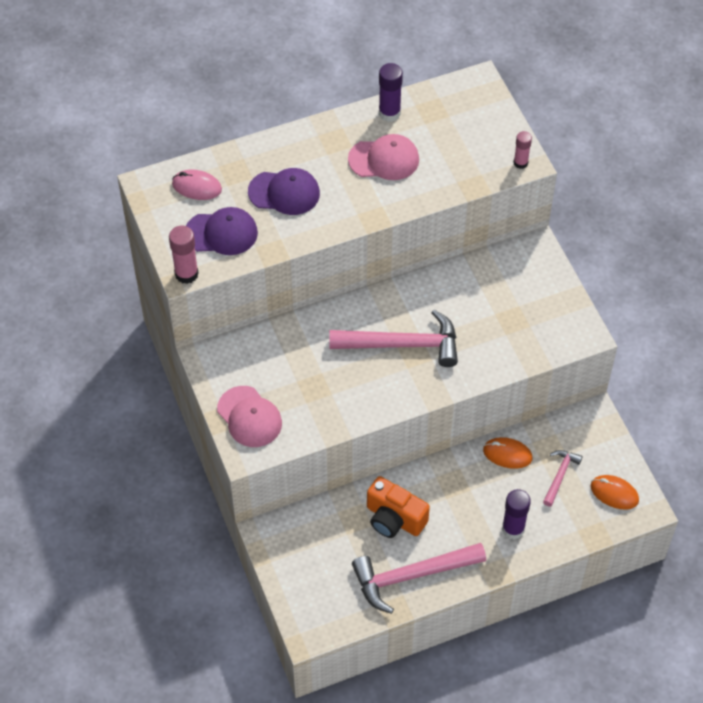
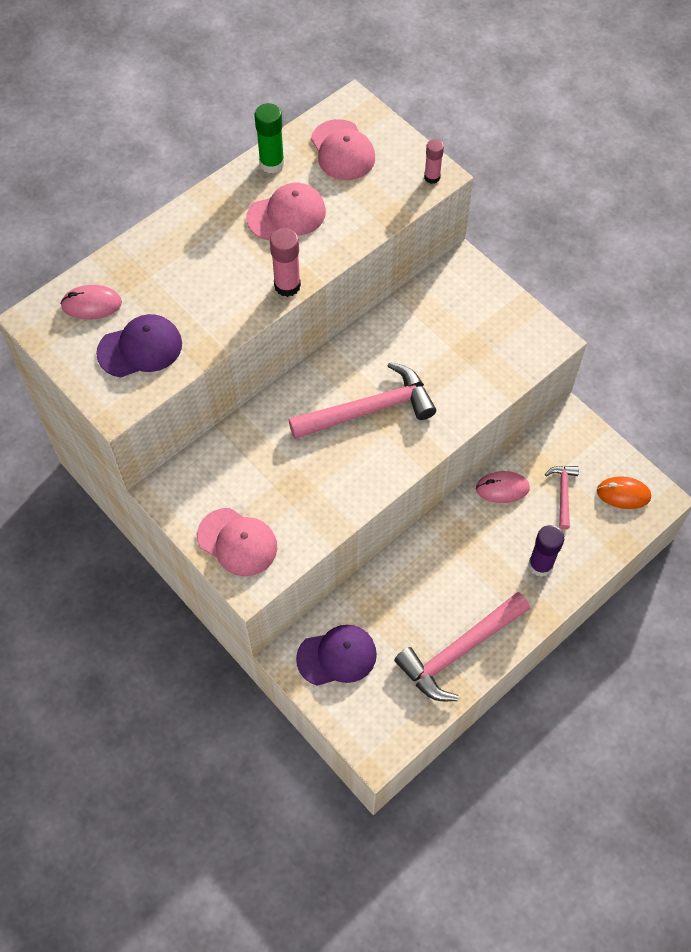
camera: 20 degrees left, 5 degrees up
pink glue stick [169,225,199,284] -> pink glue stick moved to [270,228,301,297]
purple cap [248,168,320,215] -> purple cap moved to [296,625,377,686]
orange camera [367,476,430,538] -> none
purple glue stick [379,63,403,122] -> green glue stick [255,103,284,174]
orange mouse [483,437,532,469] -> pink mouse [476,471,530,503]
none -> pink cap [311,119,375,180]

